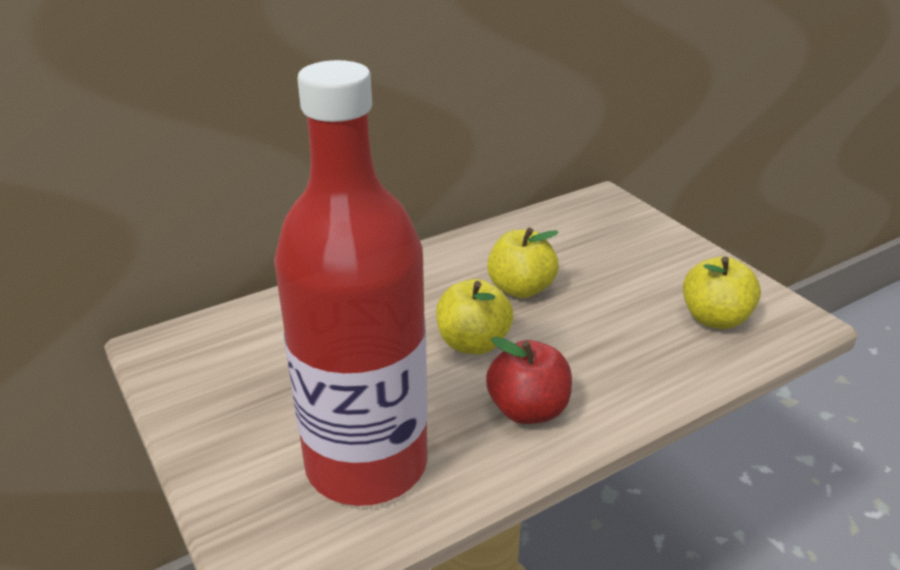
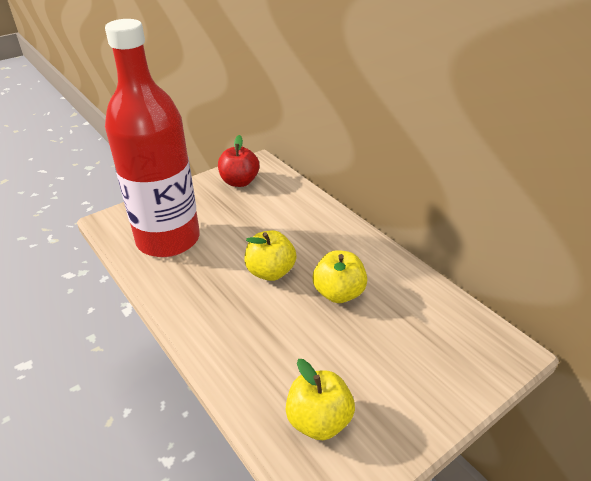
camera: 85 degrees right, 5 degrees up
red apple [486,337,572,424] -> red apple moved to [218,135,259,187]

